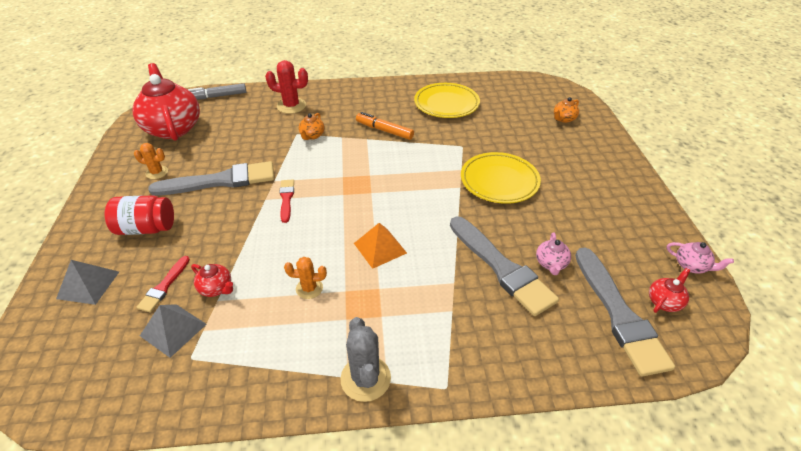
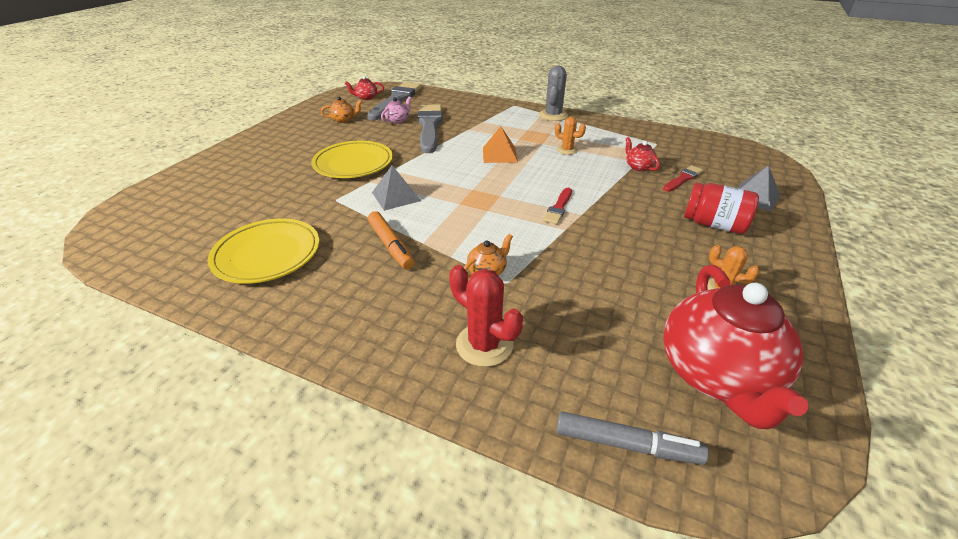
camera: 150 degrees left, 5 degrees down
grey pyramid [140,304,207,358] -> grey pyramid moved to [372,165,421,211]
grey brush [148,161,274,196] -> none
orange teapot [554,97,579,123] -> orange teapot moved to [321,97,362,123]
pink teapot [667,242,734,274] -> none

